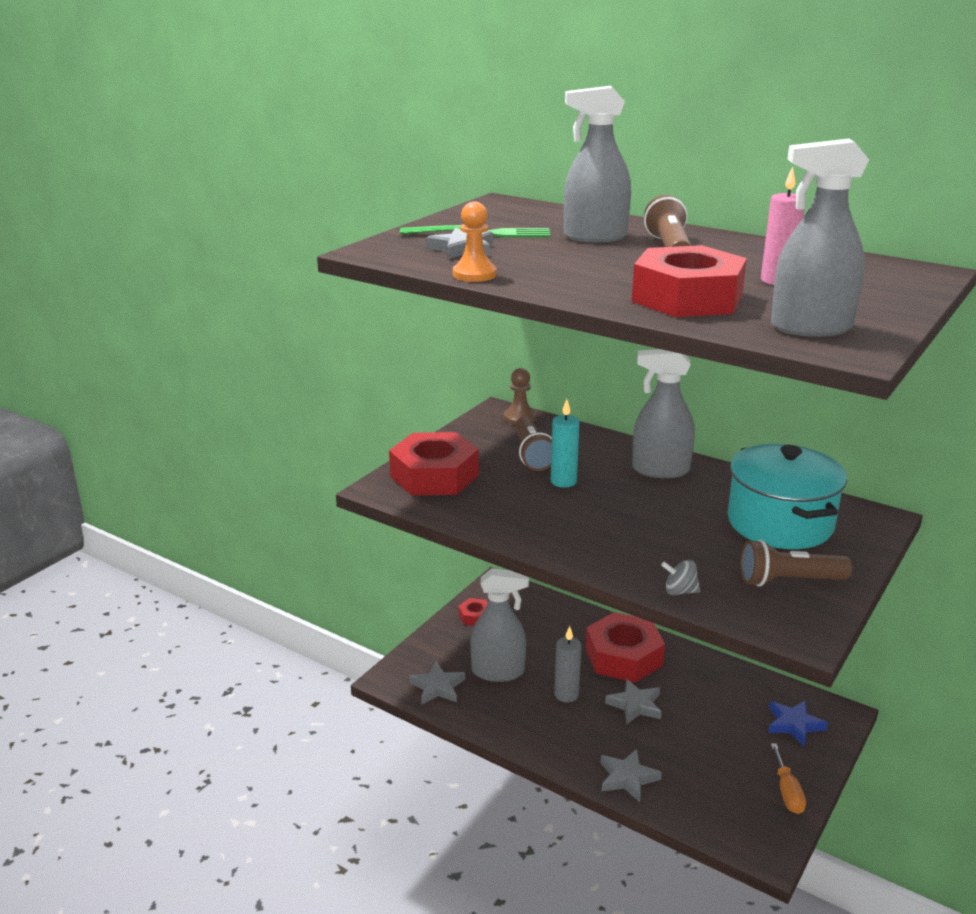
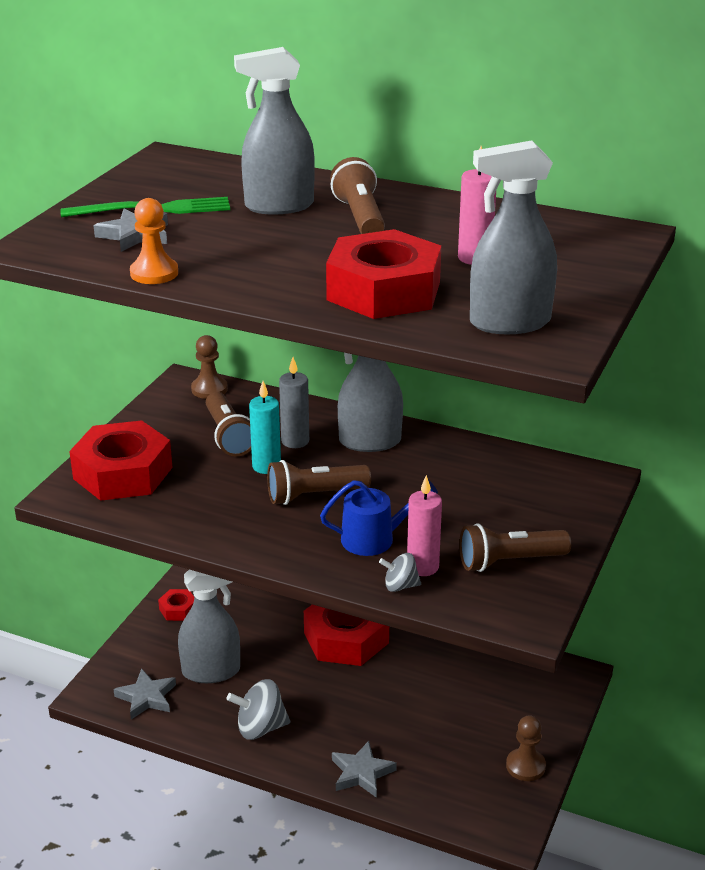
camera: 10 degrees left, 5 degrees up
grey candle [554,626,582,702] -> grey candle moved to [279,357,309,448]
grey star [605,679,662,724] -> none
turquoise pot [727,444,847,549] -> none
blue star [768,700,828,746] -> none
orange screwdriver [771,743,806,814] -> brown pawn [506,715,546,781]
none -> grey spinning top [226,679,290,740]
none -> brown flashlight [267,460,371,505]
none -> blue watering can [320,480,438,556]
none -> pink candle [407,475,442,576]

